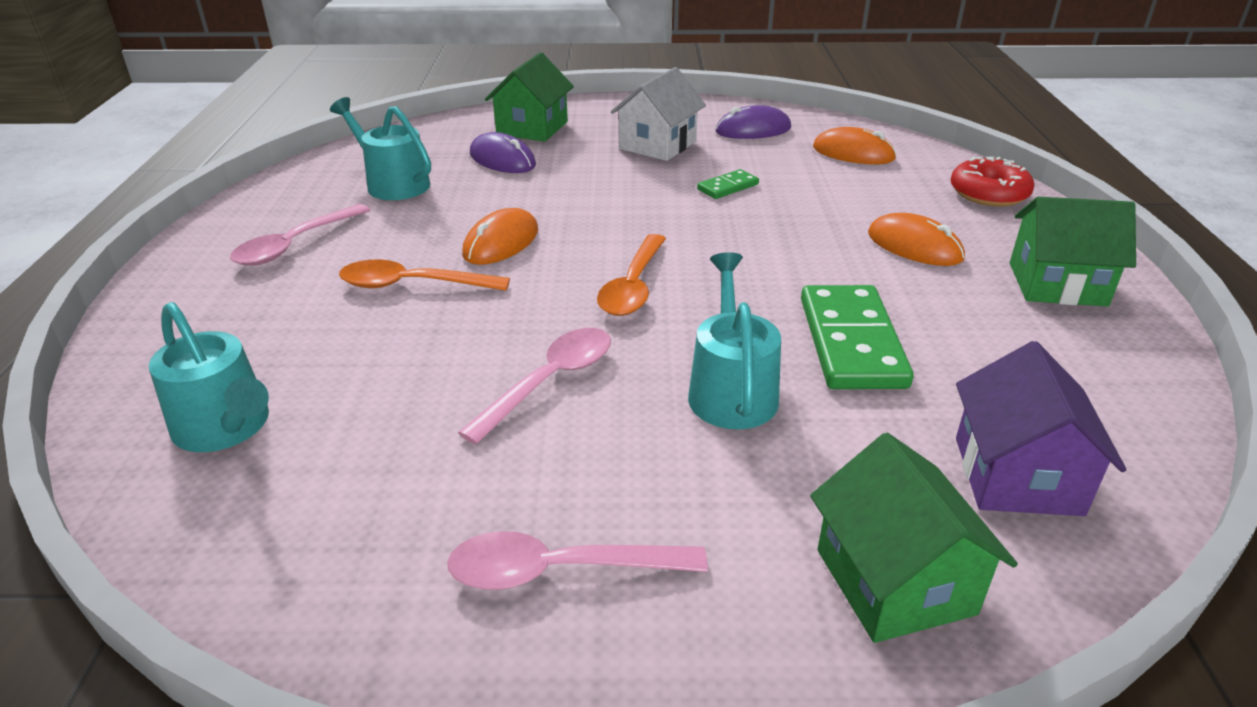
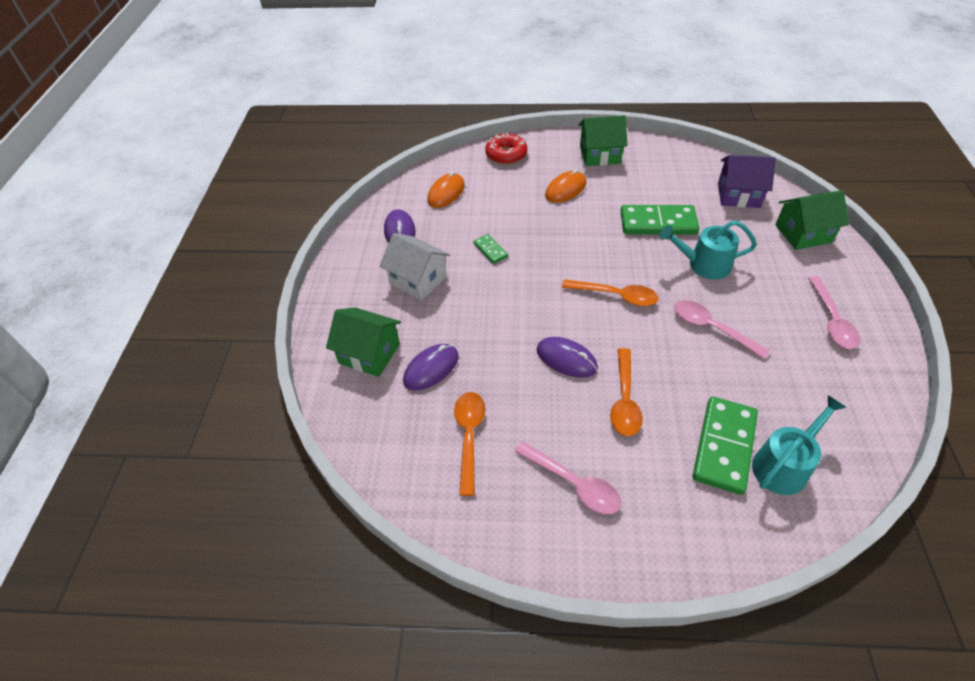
camera: 85 degrees left, 15 degrees up
turquoise watering can [330,97,431,200] -> orange spoon [454,392,485,496]
orange mouse [462,208,538,265] -> purple mouse [537,337,598,378]
green house [1010,197,1136,307] -> green house turned 75 degrees clockwise [579,115,628,166]
none -> green domino [693,397,758,495]

